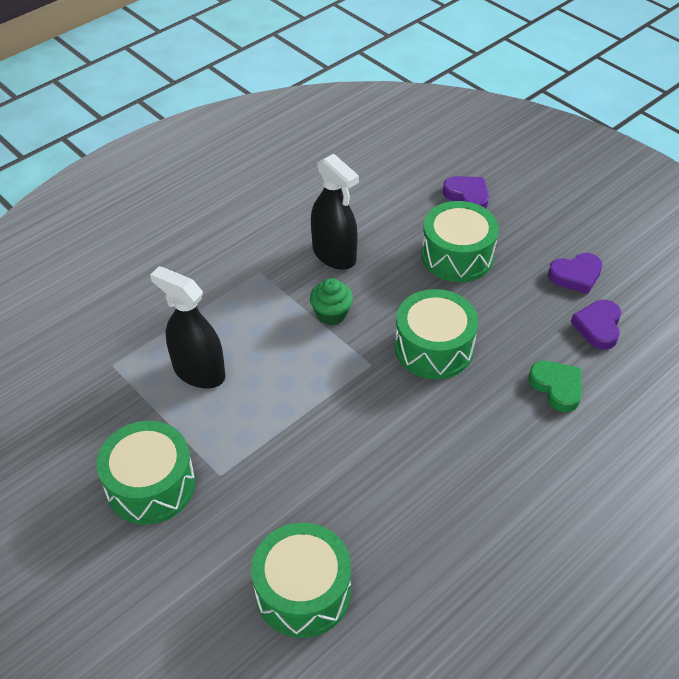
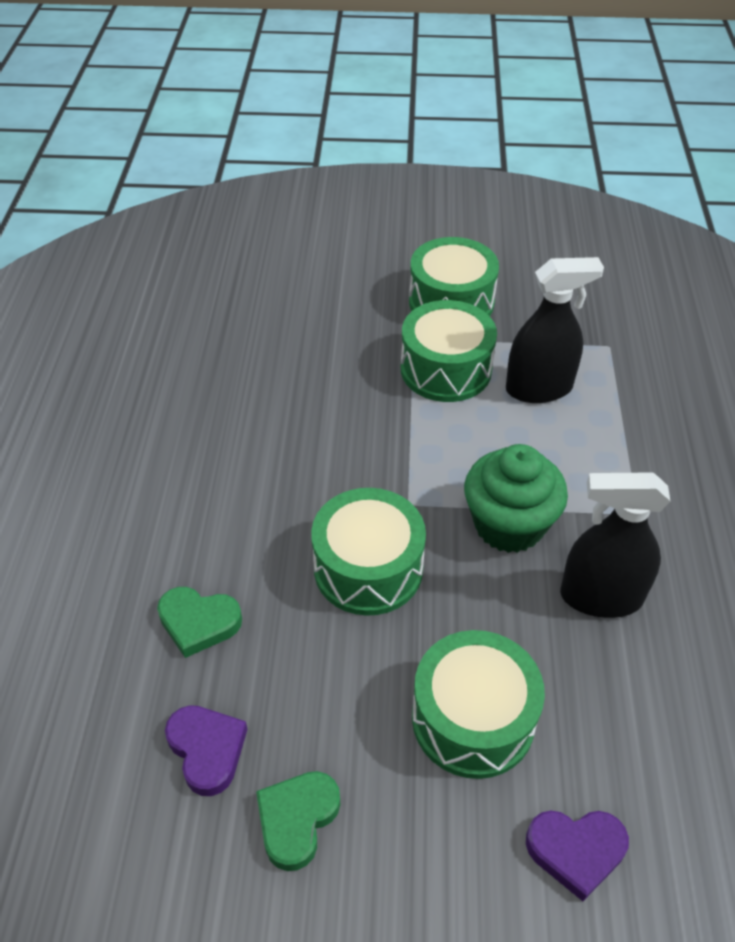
camera: 135 degrees right, 0 degrees up
green drum [251,523,351,638] -> green drum moved to [401,300,497,402]
green cupcake [310,278,353,325] -> green cupcake [464,444,568,553], size x1.68
purple heart [548,253,602,294] -> green heart [256,771,340,871]

